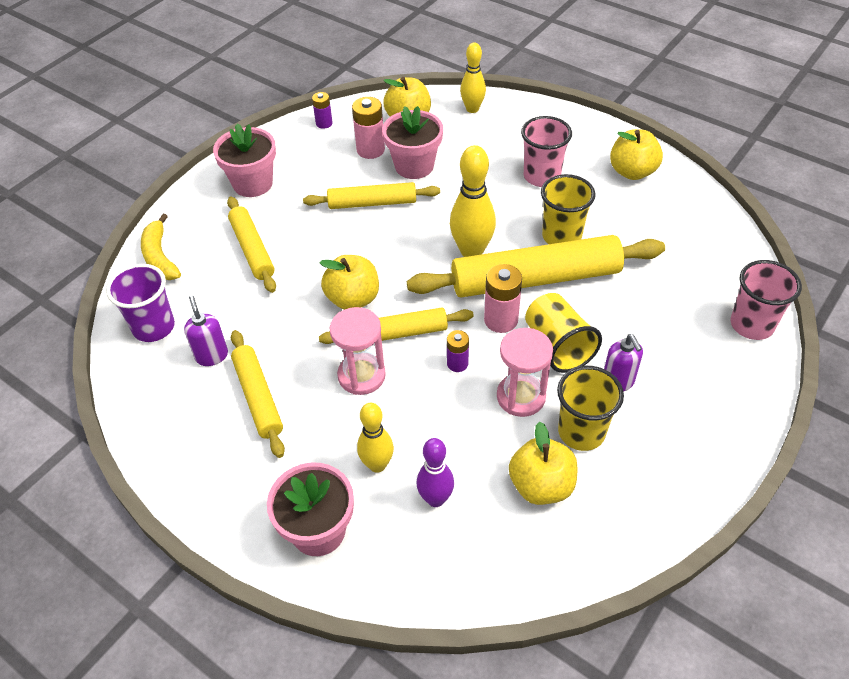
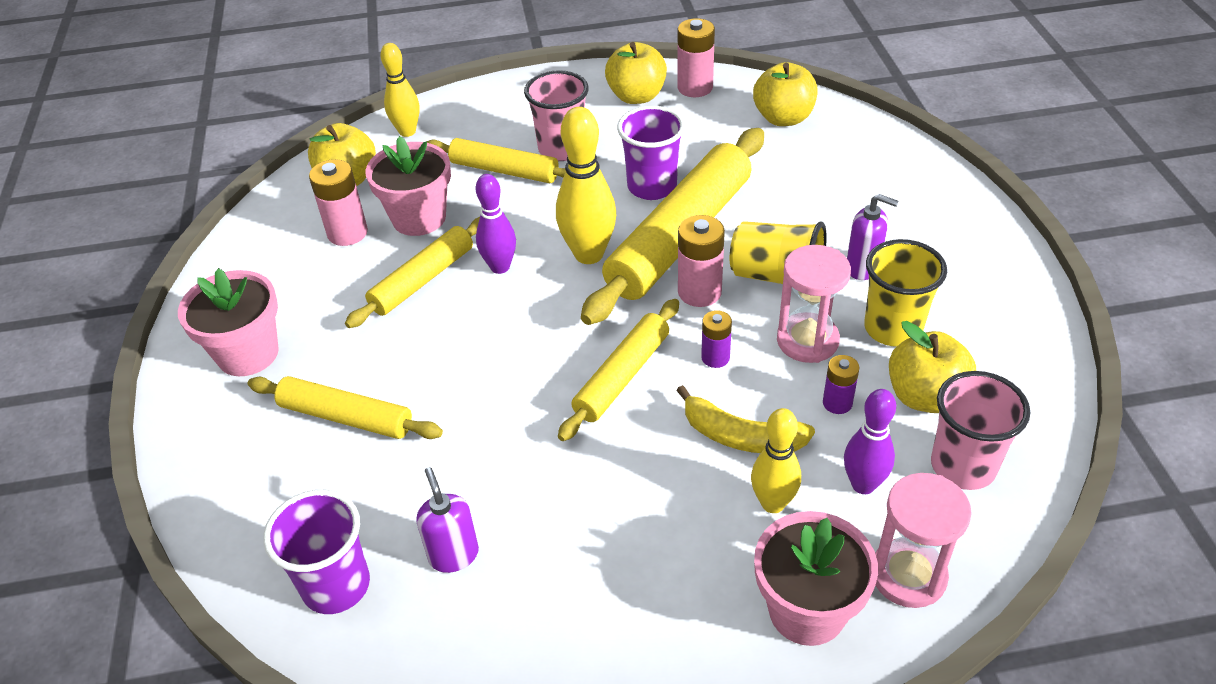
camera: 45 degrees left, 5 degrees down
yellow banana [141,214,181,280] -> yellow banana moved to [676,385,815,453]
purple soap dispenser [184,295,228,366] -> purple soap dispenser turned 45 degrees clockwise [416,467,479,573]
yellow rolling pin [231,330,285,458] -> yellow rolling pin moved to [427,138,566,183]
purple battery [312,92,333,129] -> purple battery moved to [823,355,860,414]
yellow apple [319,255,379,310] -> yellow apple moved to [753,62,817,126]
pink hourglass [330,307,386,395] -> pink hourglass moved to [875,473,972,608]
yellow cup [541,174,596,244] -> purple cup [617,106,685,200]
pink cup [730,260,802,340] -> pink cup moved to [931,371,1030,490]
none -> purple bowling pin [476,174,516,274]
none -> pink battery [677,18,715,97]

